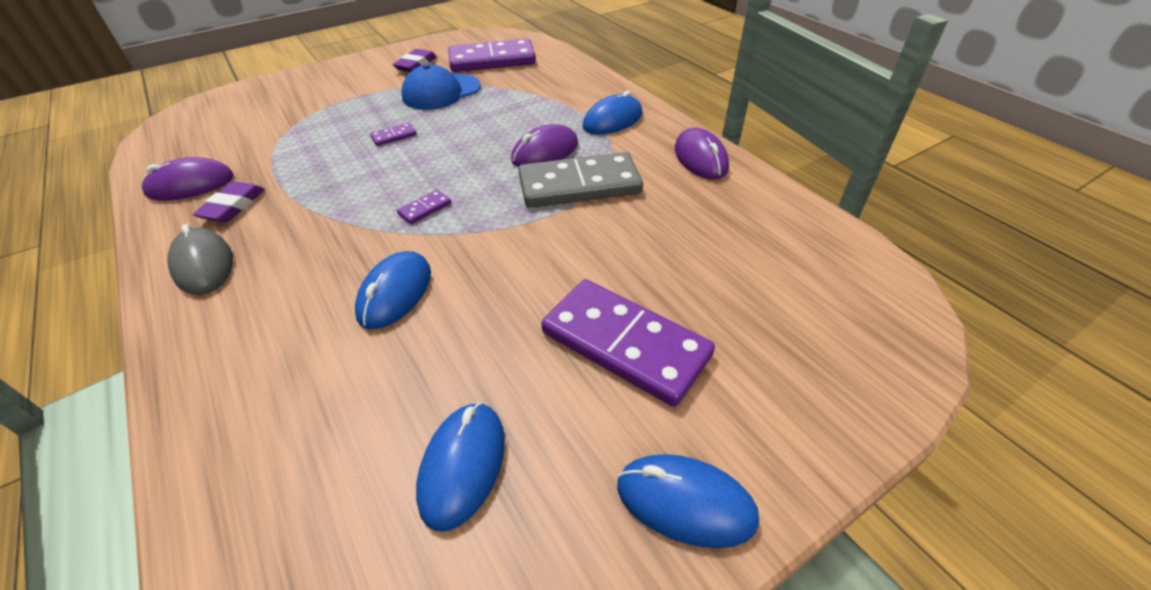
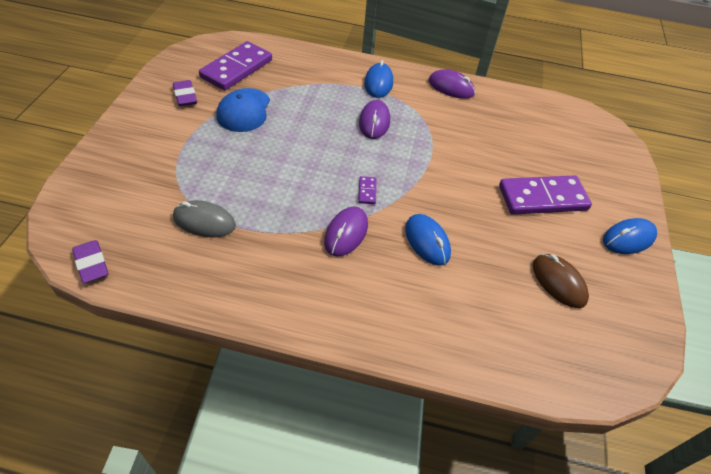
camera: 50 degrees left, 5 degrees up
purple mouse [141,157,234,201] -> purple mouse moved to [324,207,368,256]
grey mouse [167,224,233,295] -> grey mouse moved to [173,200,236,238]
purple eraser [192,181,265,222] -> purple eraser moved to [72,240,109,283]
purple domino [370,123,417,146] -> none
blue mouse [416,402,505,531] -> brown mouse [533,254,589,308]
grey domino [518,152,643,208] -> none

